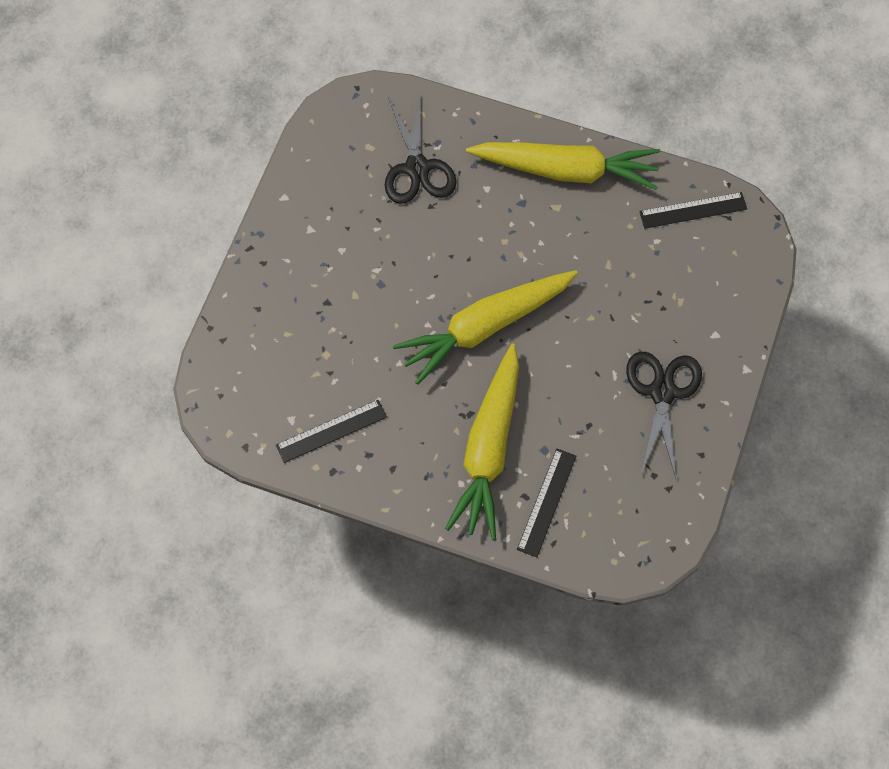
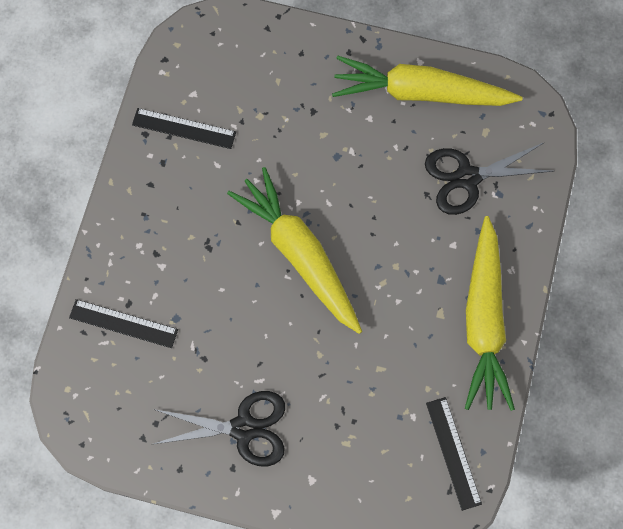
camera: 85 degrees right, 5 degrees up
black ruler [276,400,387,463] -> black ruler turned 45 degrees counterclockwise [132,108,236,149]
yellow carrot [445,344,519,540] -> yellow carrot moved to [332,56,523,106]

